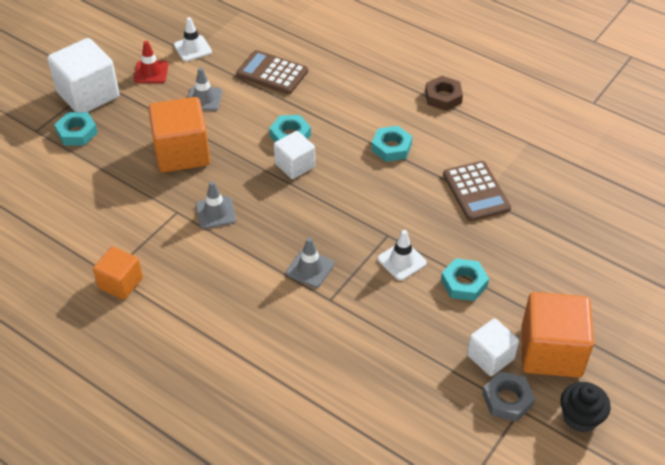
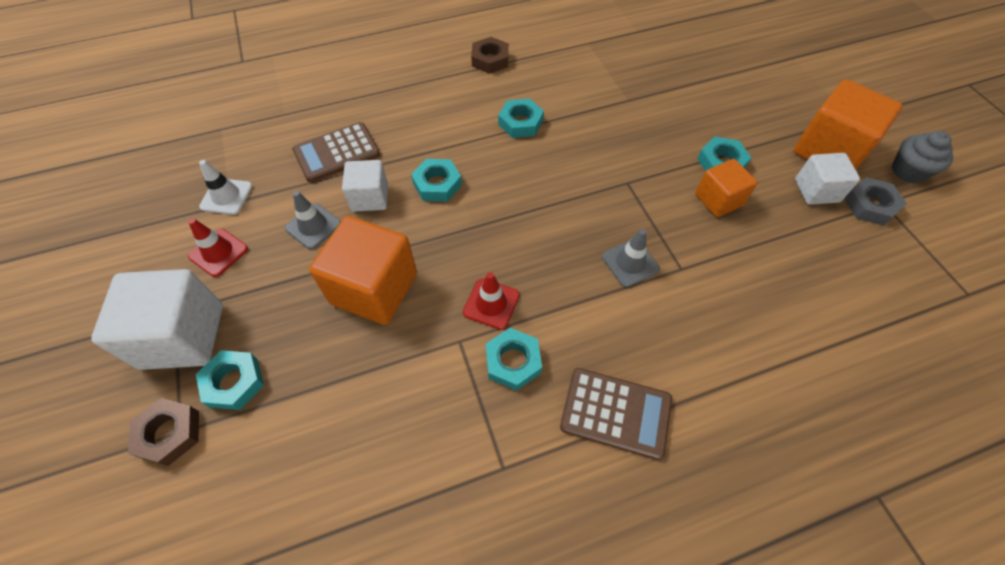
camera: 55 degrees left, 10 degrees up
orange cube [93,247,143,300] -> orange cube moved to [695,159,758,217]
grey traffic cone [196,181,236,229] -> red traffic cone [463,272,520,330]
white cube [274,131,315,179] -> white cube moved to [342,160,388,212]
white traffic cone [378,230,427,280] -> none
brown calculator [443,161,511,221] -> brown calculator moved to [560,368,672,460]
black cupcake [561,382,611,433] -> grey cupcake [892,131,953,183]
none -> brown nut [128,398,199,466]
none -> turquoise nut [486,328,542,391]

